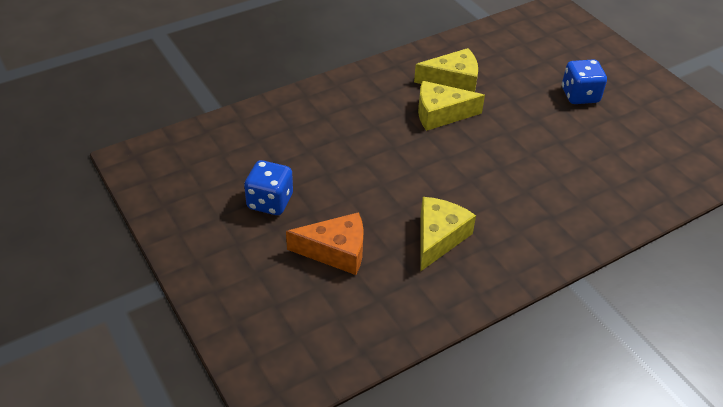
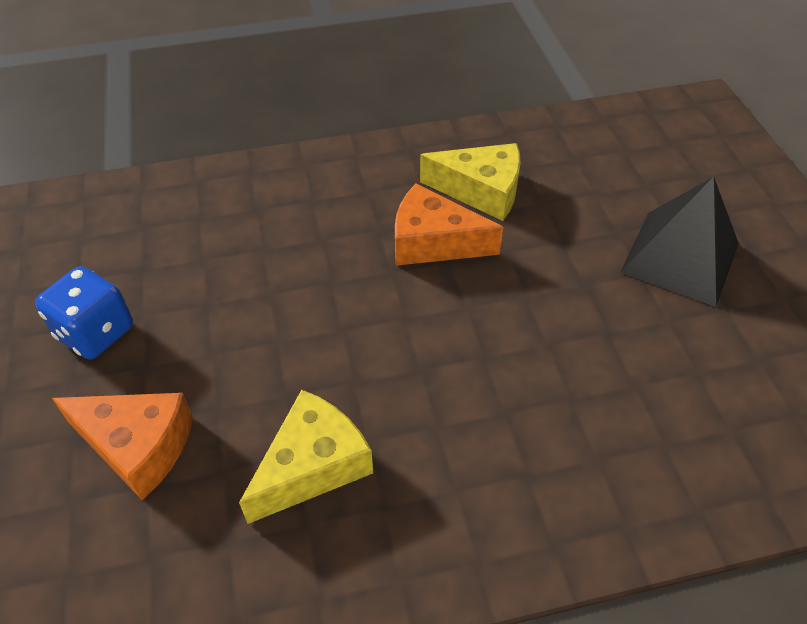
camera: 20 degrees right, 5 degrees up
yellow cheese [418,81,485,131] -> orange cheese [395,184,504,266]
blue dice [562,59,607,104] -> black pyramid [621,177,739,307]

